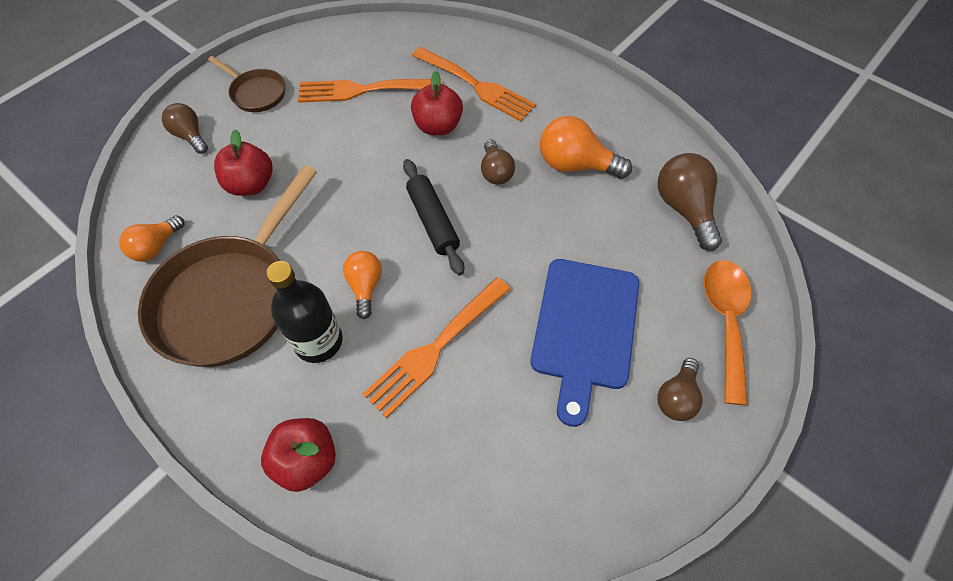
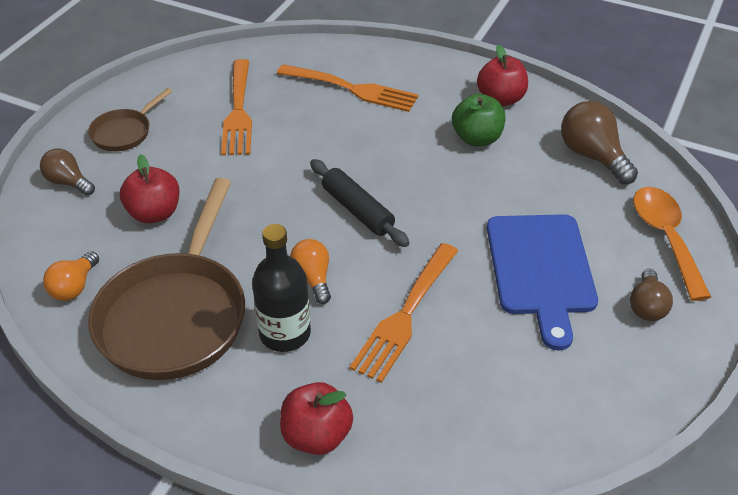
camera: 15 degrees left, 15 degrees down
brown pan [208,56,285,112] -> brown pan turned 105 degrees clockwise [88,88,172,151]
orange fork [298,79,442,103] -> orange fork turned 75 degrees counterclockwise [221,59,252,156]
red apple [411,71,463,135] -> red apple moved to [477,45,528,106]
brown light bulb [481,139,515,184] -> none
orange light bulb [540,116,632,179] -> green apple [452,94,505,146]

